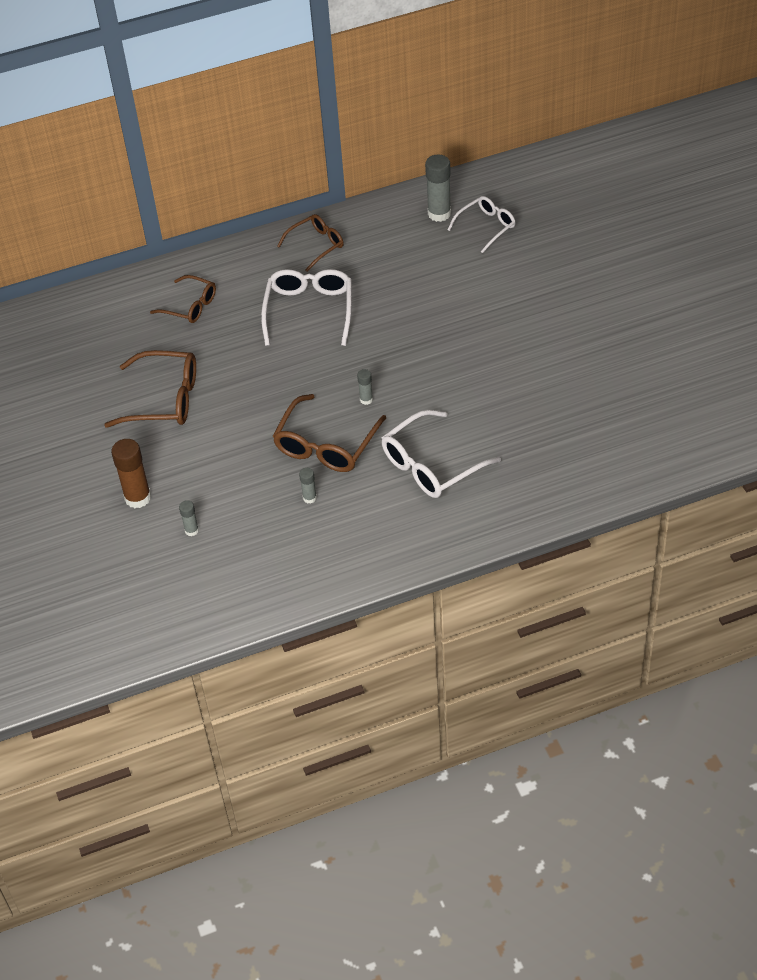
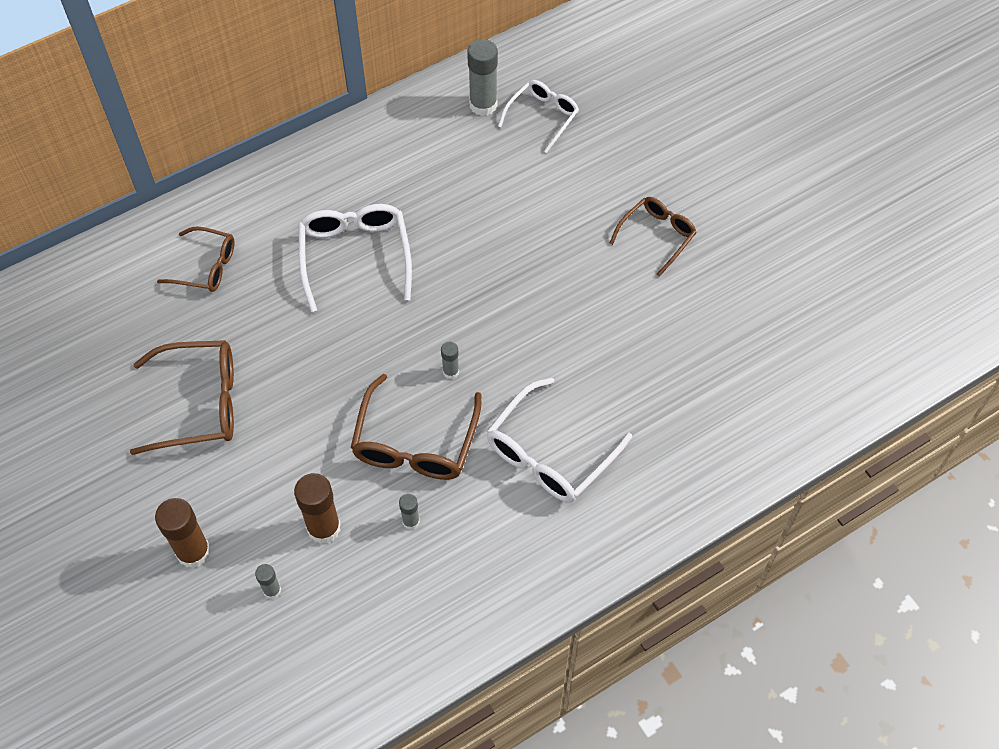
camera: 15 degrees left, 10 degrees up
brown glasses [277,214,344,272] -> brown glasses moved to [609,197,697,277]
none -> brown glue stick [294,473,341,544]

